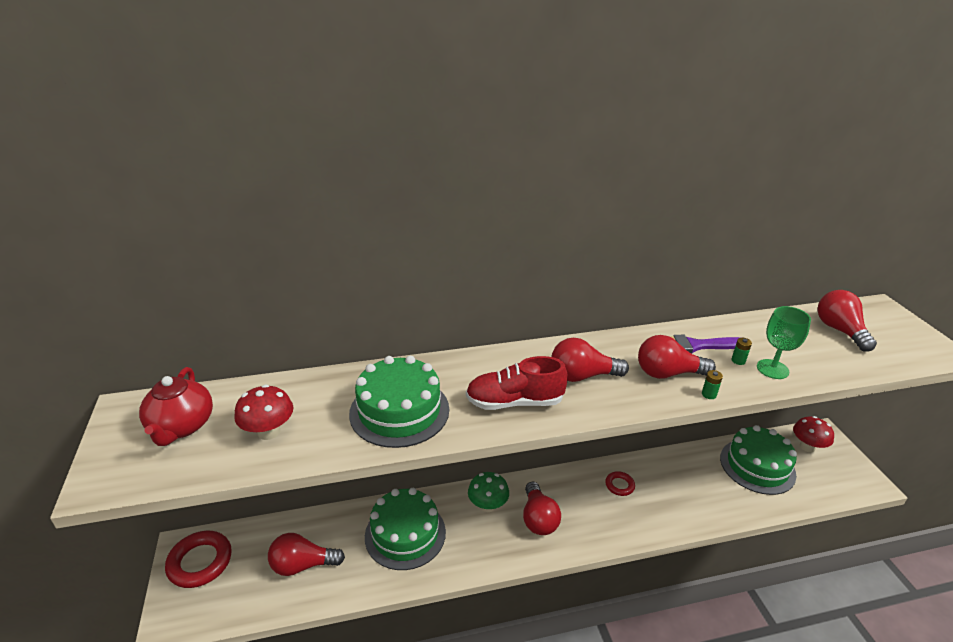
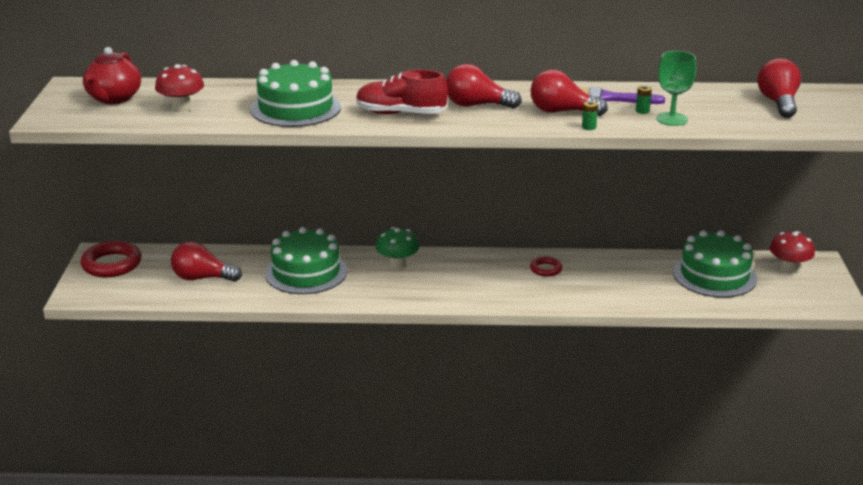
camera: 15 degrees right, 5 degrees down
red light bulb [523,482,561,535] -> none

